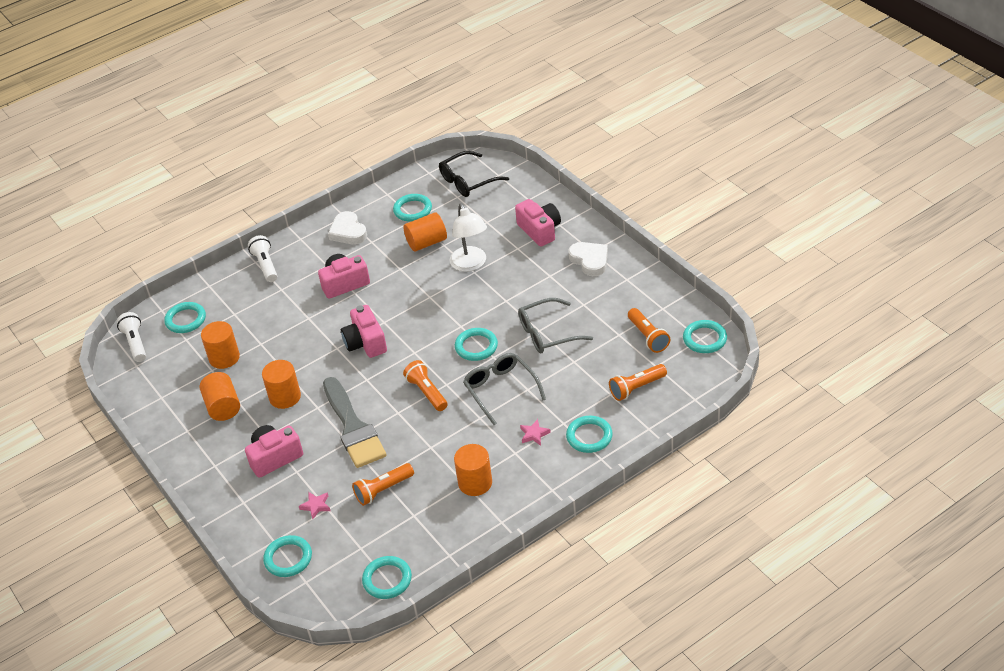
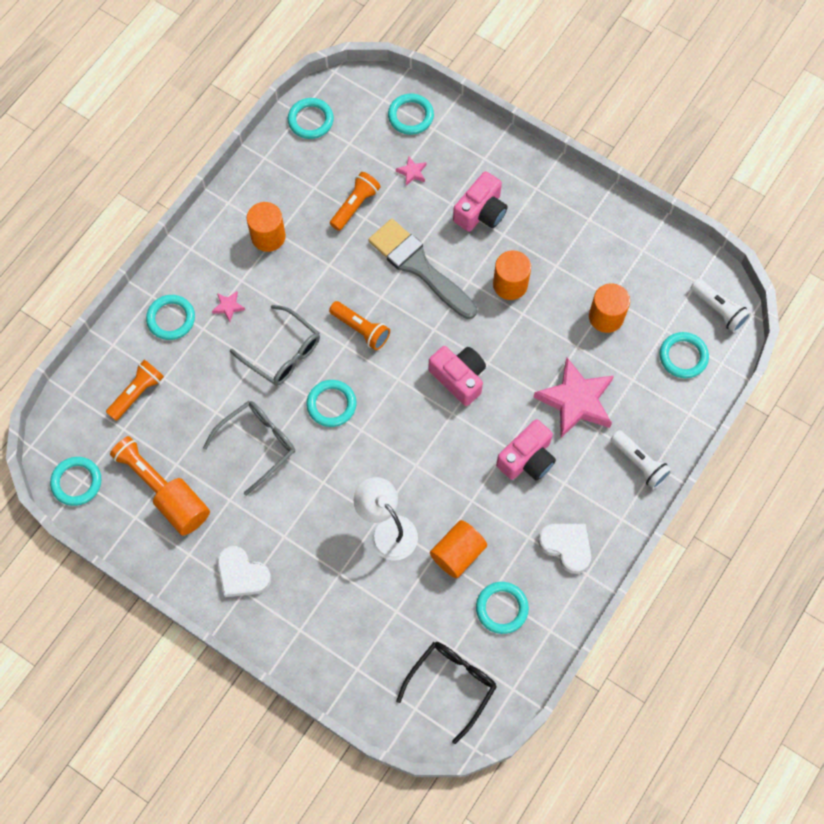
camera: 155 degrees right, 25 degrees up
orange cylinder [200,372,240,421] -> orange cylinder moved to [153,478,210,536]
pink camera [515,199,561,247] -> none
none -> pink star [533,358,614,438]

